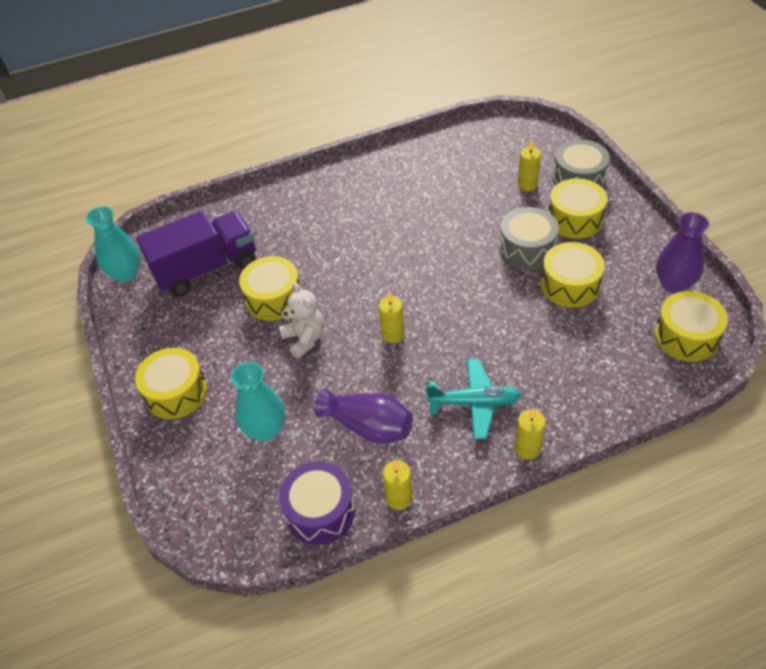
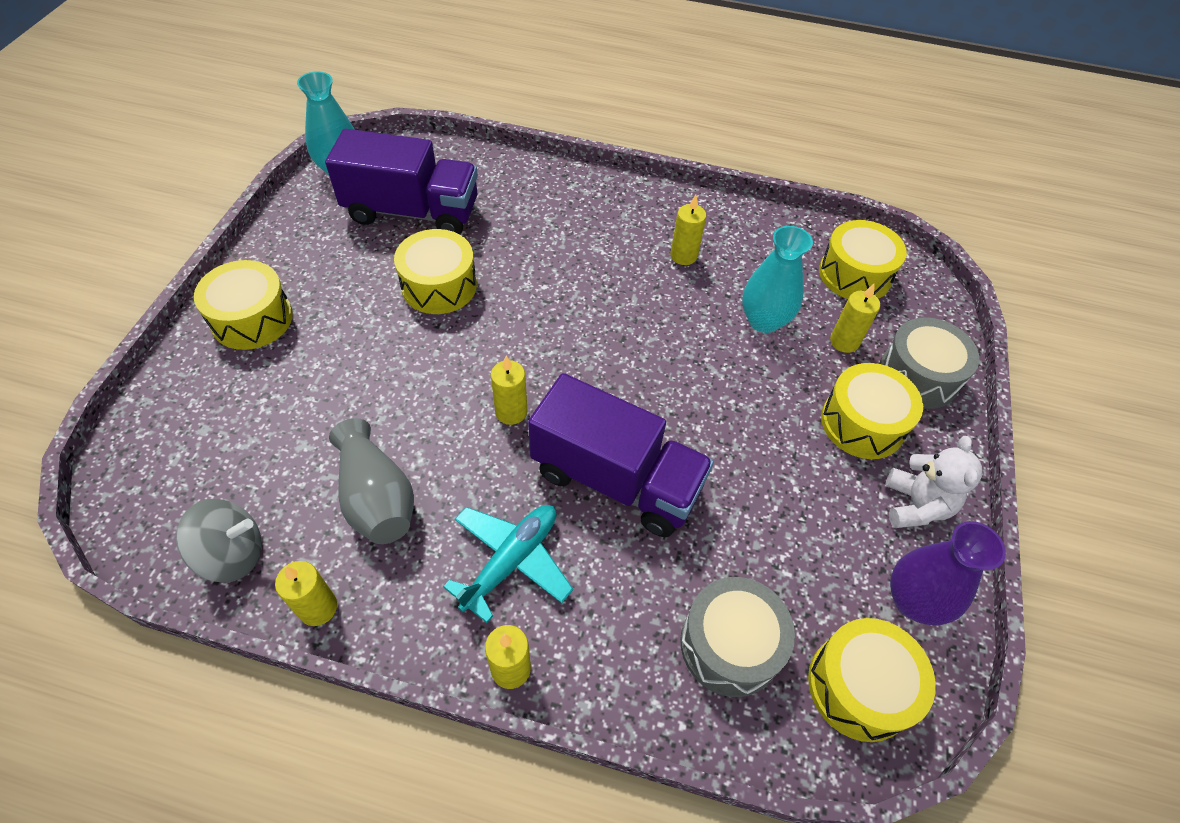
camera: 30 degrees right, 5 degrees up
turquoise vase [231,362,286,441] -> turquoise vase moved to [742,226,813,333]
white teddy bear [279,282,324,359] -> white teddy bear moved to [886,436,982,528]
purple drum [279,462,355,545] -> grey spinning top [176,499,261,583]
purple vase [314,388,413,444] -> grey vase [329,418,414,544]
turquoise plane [425,359,521,439] -> turquoise plane turned 90 degrees counterclockwise [443,505,573,623]
grey drum [499,207,559,269] -> grey drum moved to [680,577,795,697]
yellow drum [541,242,605,308] -> yellow drum moved to [819,220,907,299]
none -> purple truck [528,373,714,537]
none -> yellow candle [671,195,706,265]

